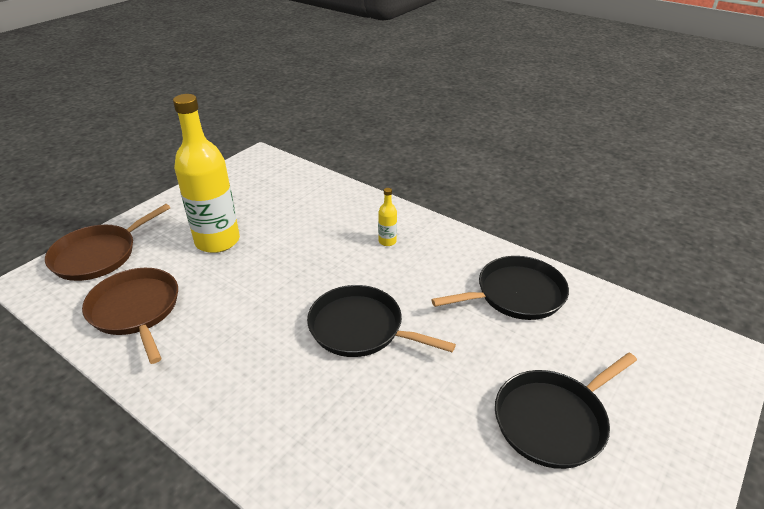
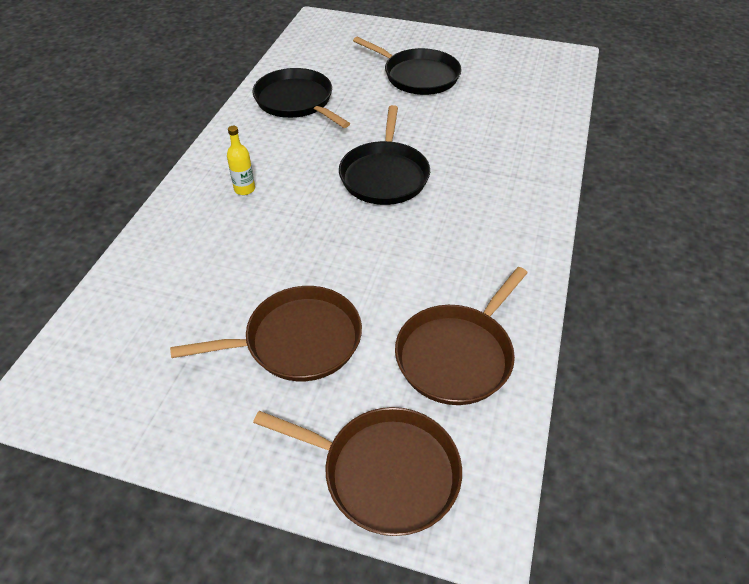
camera: 110 degrees left, 10 degrees up
yellow bottle [173,94,240,253] -> brown pan [170,286,362,381]

